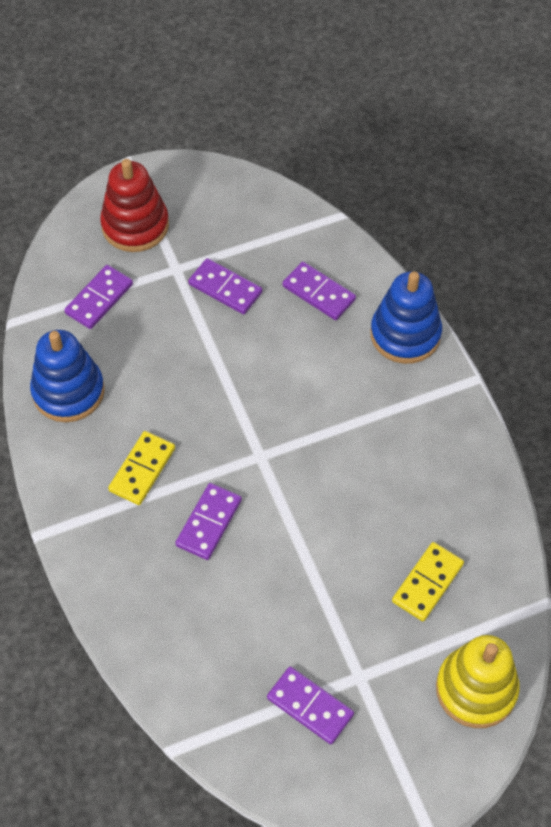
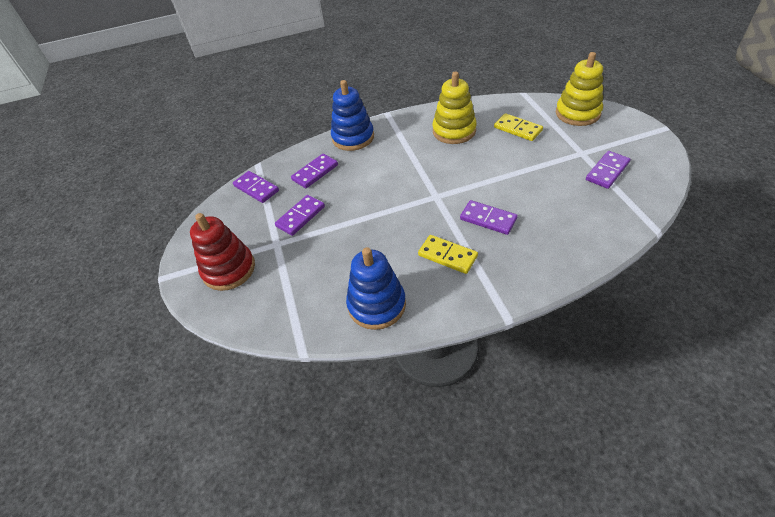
camera: 80 degrees left, 10 degrees down
purple domino [64,265,133,329] -> purple domino moved to [233,171,279,203]
none -> yellow stacking toy [432,71,477,144]

